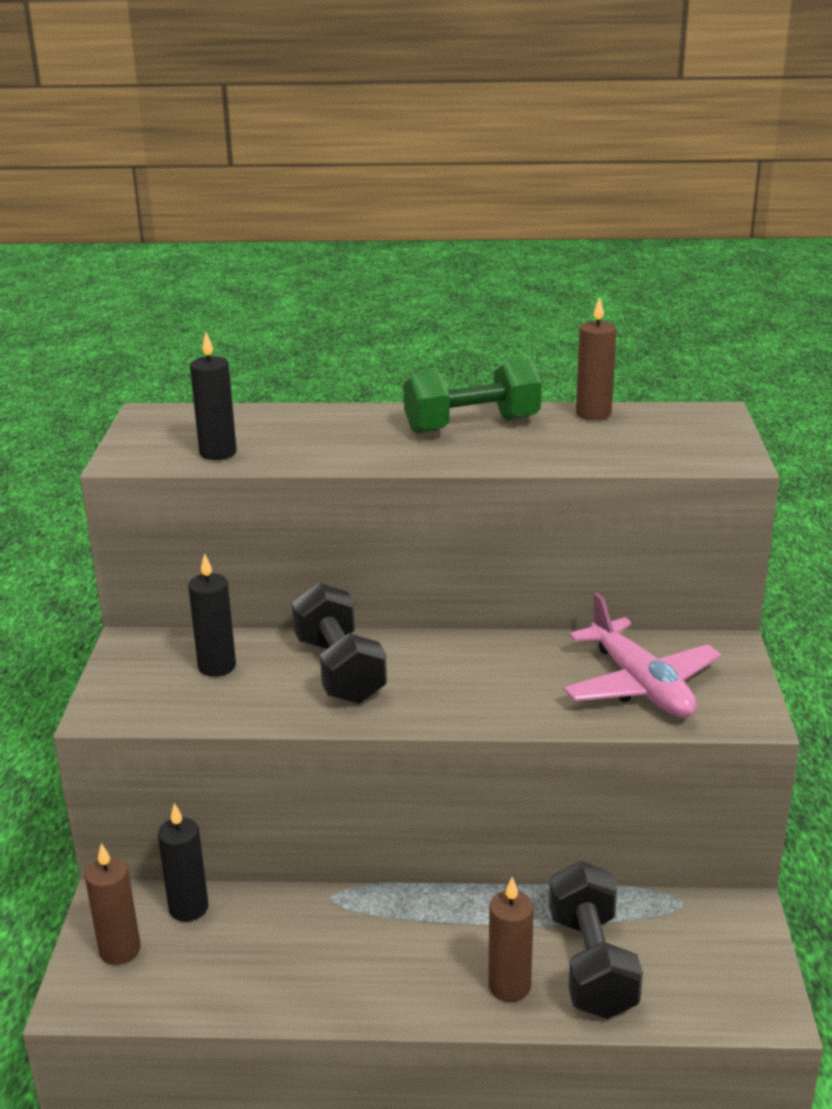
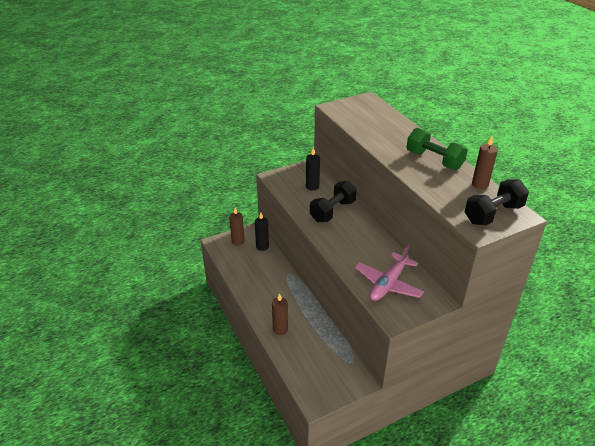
camera: 60 degrees right, 10 degrees up
black candle [190,332,237,460] -> none
black dumbbell [549,861,643,1019] -> black dumbbell moved to [465,179,529,225]

